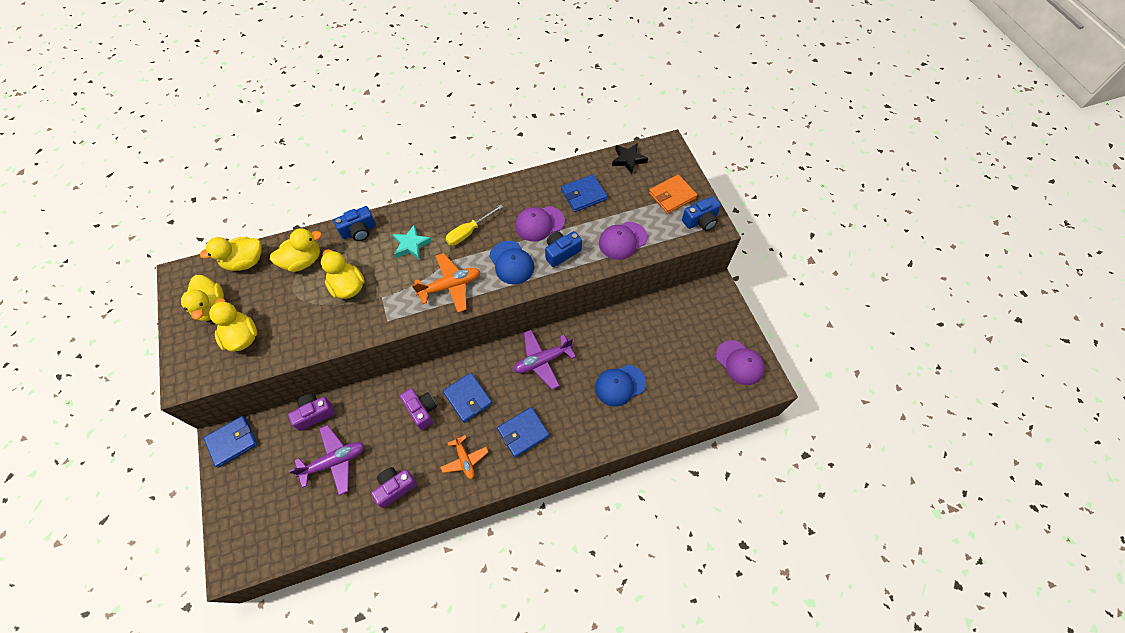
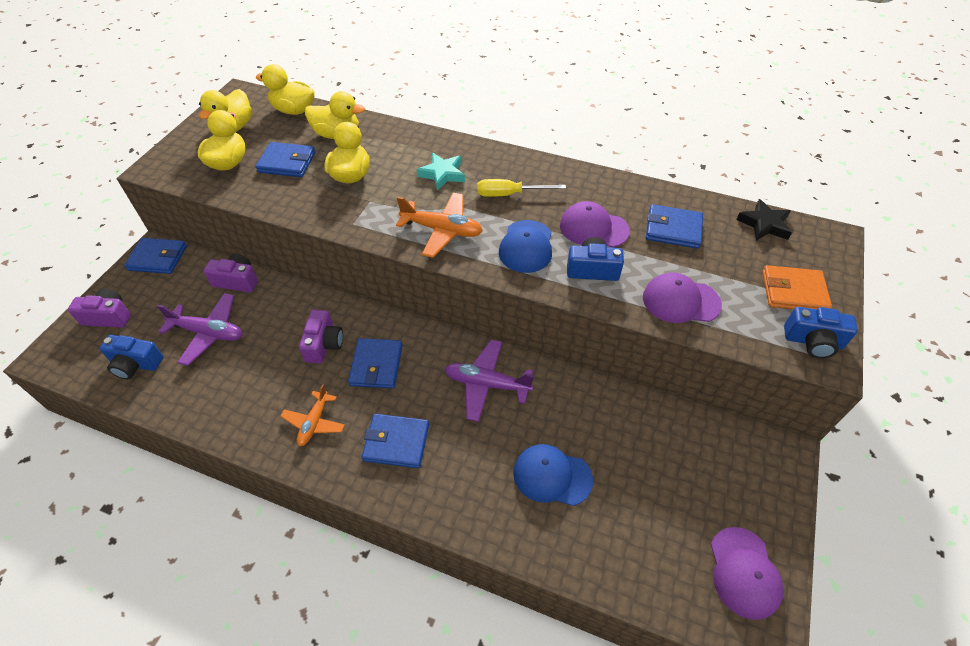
camera: 40 degrees right, 10 degrees down
blue camera [333,206,376,241] -> blue camera moved to [99,335,163,379]
purple camera [371,467,417,508] -> purple camera moved to [68,288,131,328]
none -> blue wallet [255,142,316,177]

